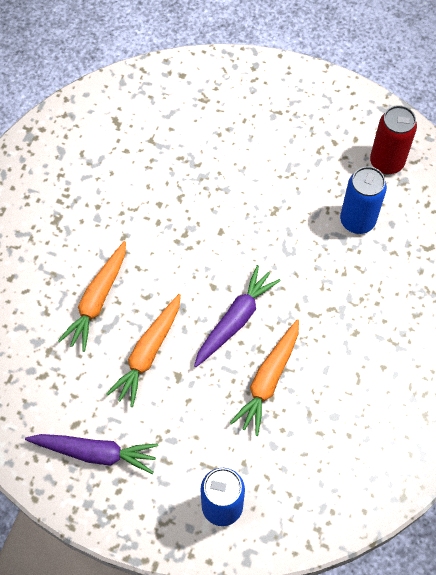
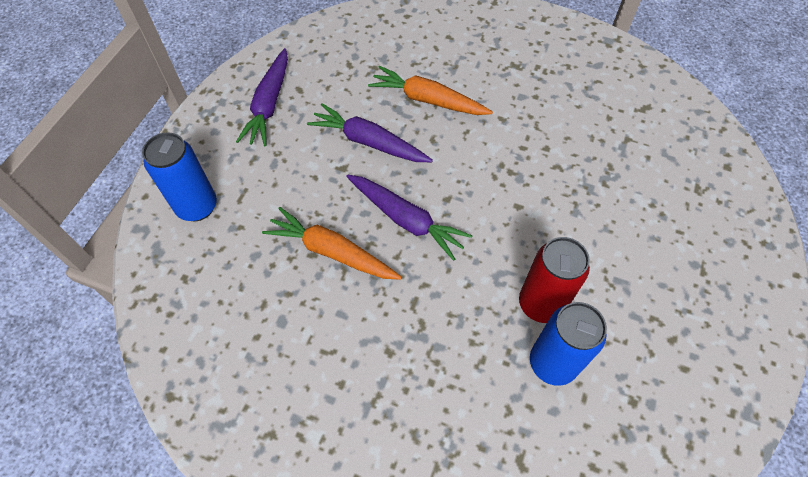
camera: 90 degrees right, 5 degrees down
orange carrot [106,294,181,407] -> purple carrot [307,103,433,162]
red can [370,105,417,174] -> red can moved to [519,237,590,323]

